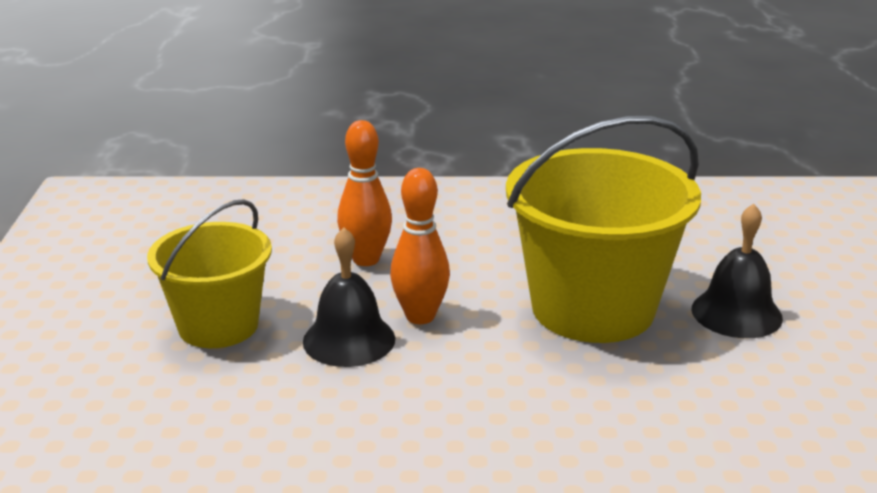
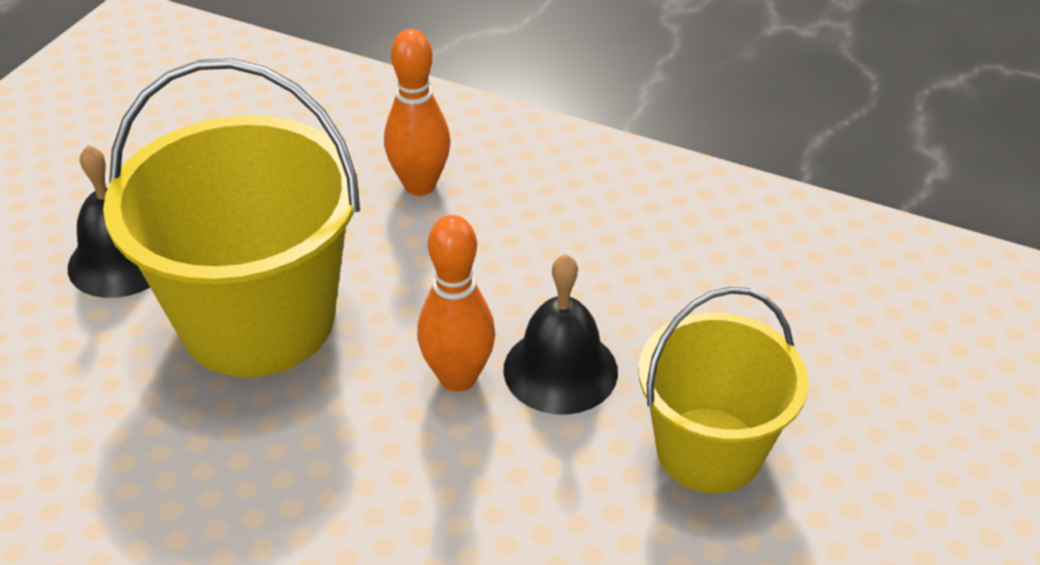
camera: 155 degrees left, 15 degrees up
orange bowling pin [337,120,392,266] -> orange bowling pin moved to [384,29,450,196]

